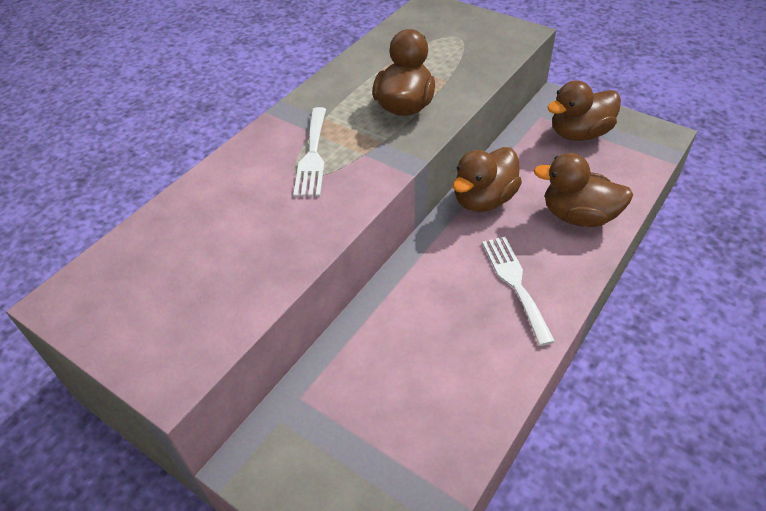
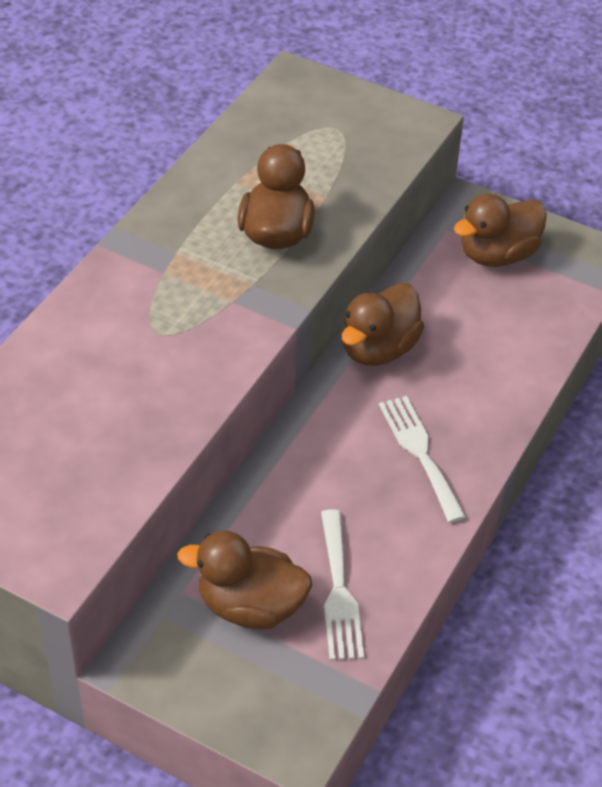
camera: 10 degrees left, 0 degrees up
white fork [293,107,326,197] -> white fork moved to [321,509,364,660]
brown duck [533,153,633,227] -> brown duck moved to [177,531,312,630]

